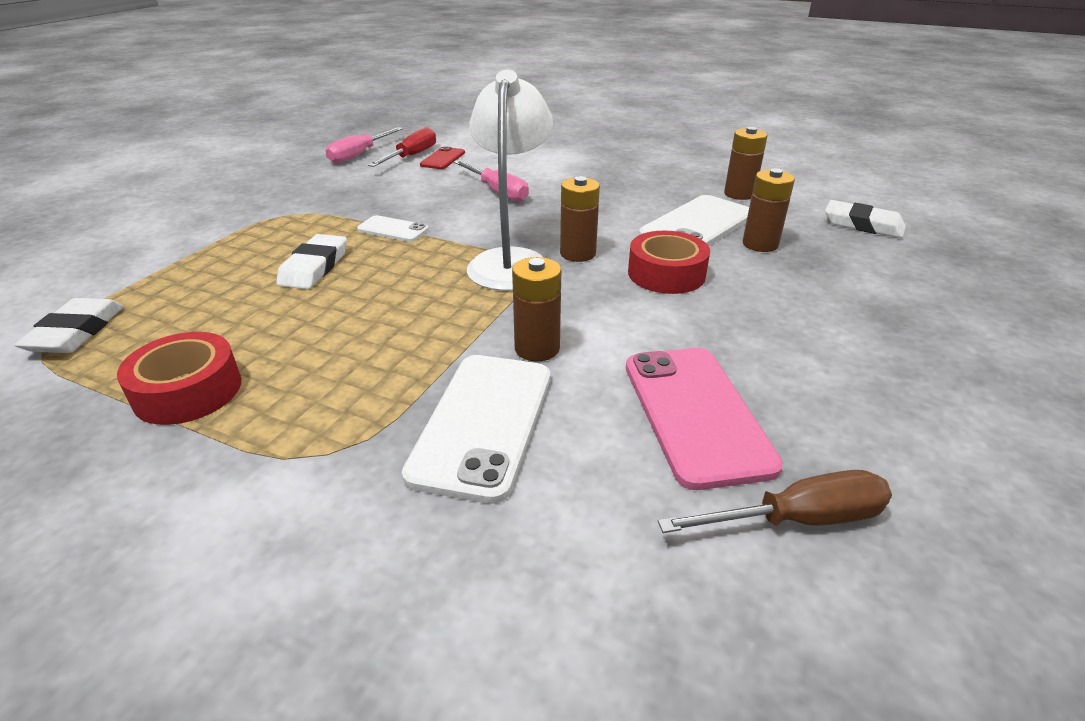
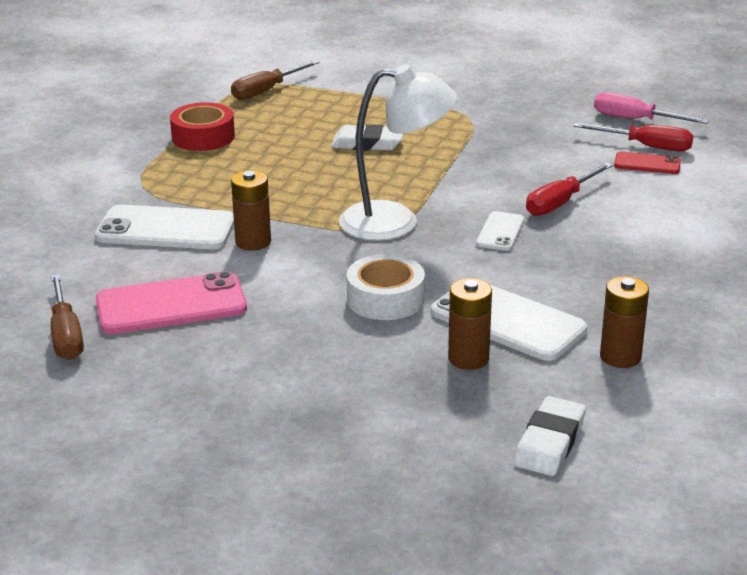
camera: 85 degrees right, 5 degrees down
white eraser [14,298,124,353] -> brown screwdriver [231,60,319,100]
white phone [357,215,429,242] -> white phone moved to [476,211,524,251]
pink screwdriver [454,160,529,202] -> red screwdriver [526,163,613,216]
brown battery [560,176,600,262] -> none
red tape [628,231,710,294] -> white tape [347,254,425,320]

